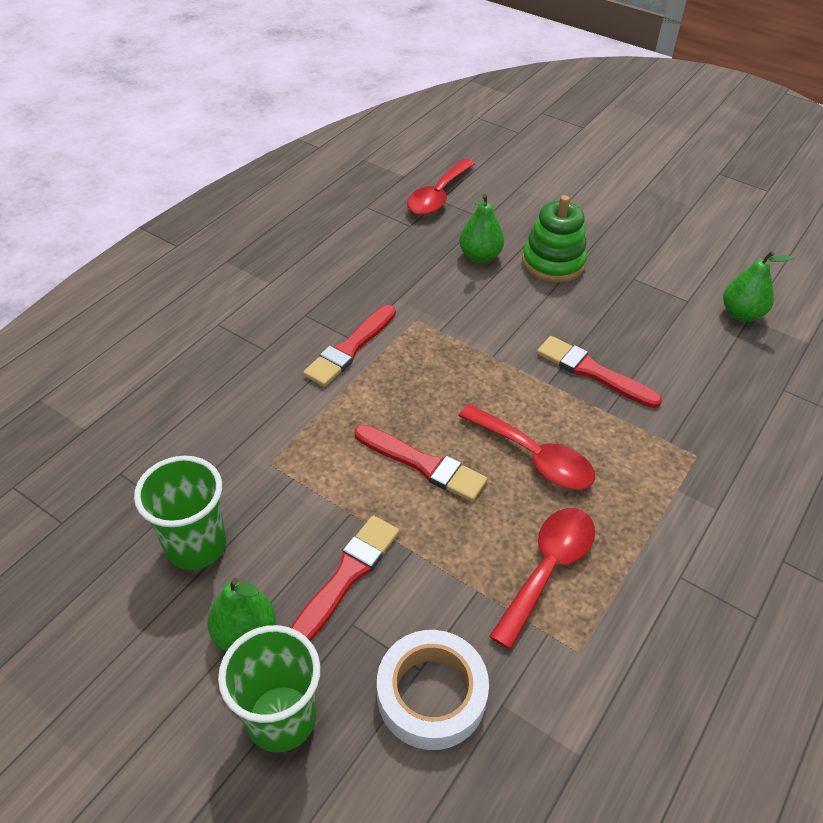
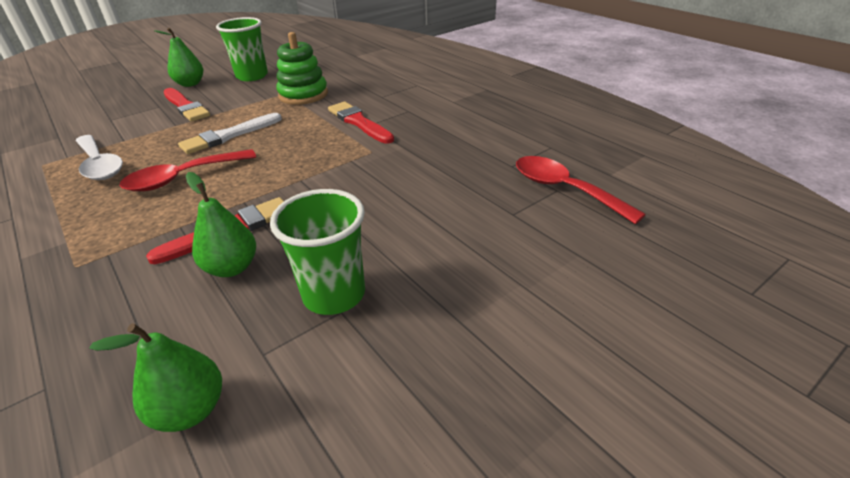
camera: 110 degrees right, 10 degrees down
green cup [218,625,320,752] -> green cup moved to [270,189,365,315]
red brush [354,425,487,502] -> white brush [178,113,282,154]
white tape [377,630,489,750] -> none
green pear [459,194,504,263] -> green pear moved to [186,172,256,277]
red spoon [489,508,595,650] -> white spoon [75,135,123,180]
green stacking toy [522,195,587,283] -> green stacking toy moved to [276,32,328,105]

